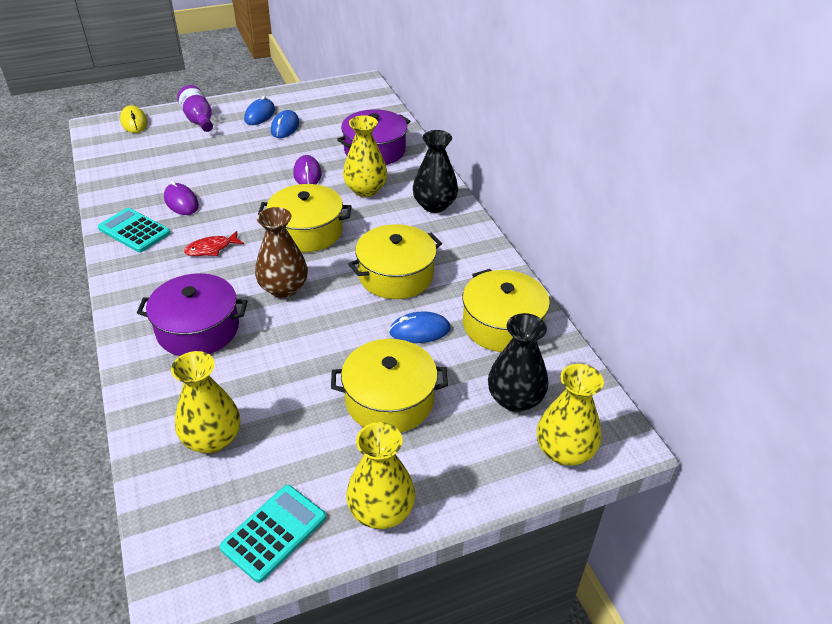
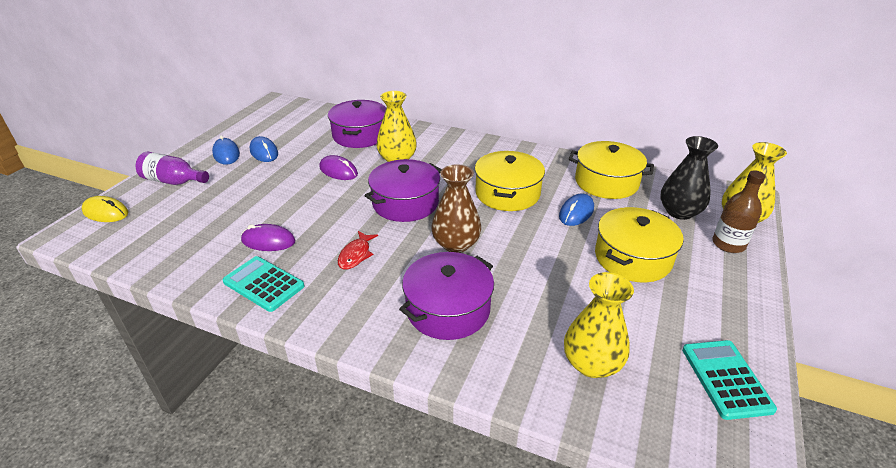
camera: 45 degrees left, 5 degrees down
turquoise calculator [98,208,170,252] -> turquoise calculator turned 45 degrees clockwise [222,256,304,312]
yellow pot [258,184,352,252] -> purple pot [364,159,442,222]
yellow vase [346,422,415,529] -> none
black vase [413,130,458,213] -> none
none -> brown bottle [713,170,765,253]

